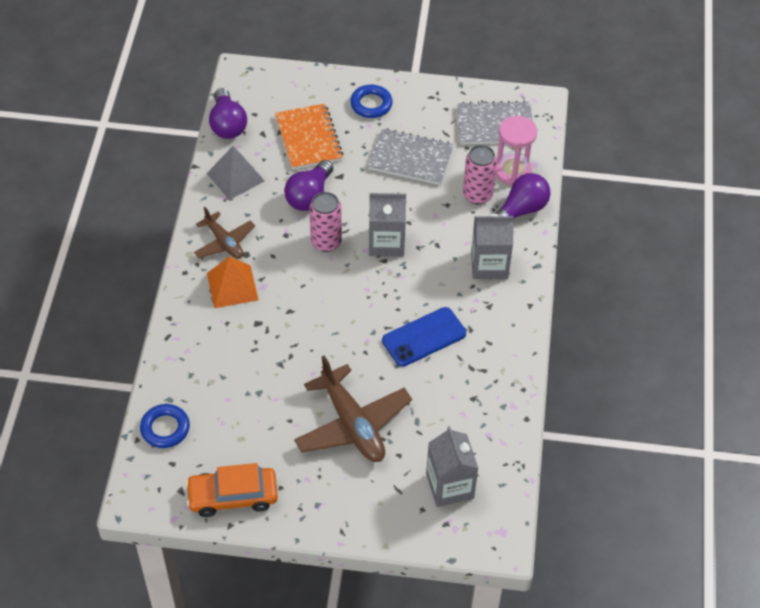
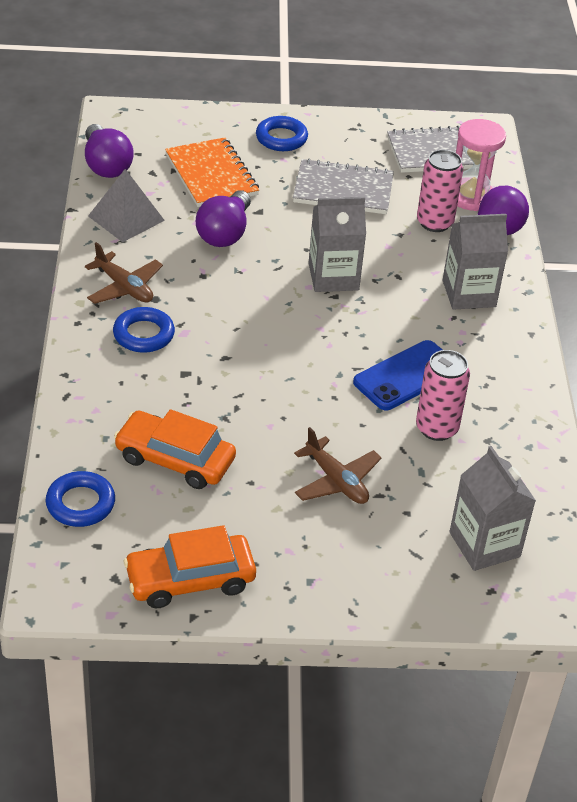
camera: 10 degrees left, 10 degrees down
orange pyramid [207,257,259,308] -> blue ring [113,307,175,353]
brown plane [294,355,412,462] -> brown plane [294,427,381,504], size x0.59
pink can [310,192,342,252] -> pink can moved to [416,350,470,441]
none -> orange car [114,409,236,489]

